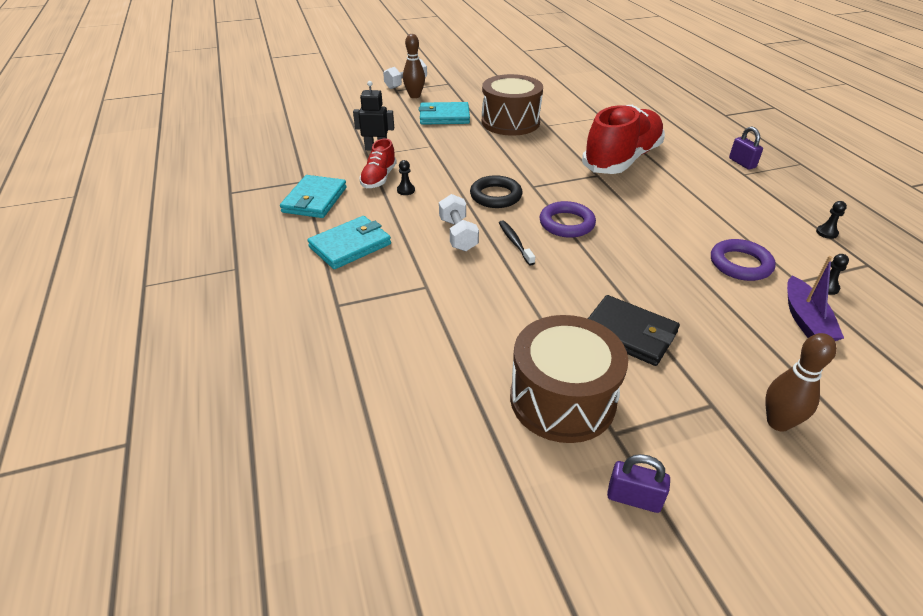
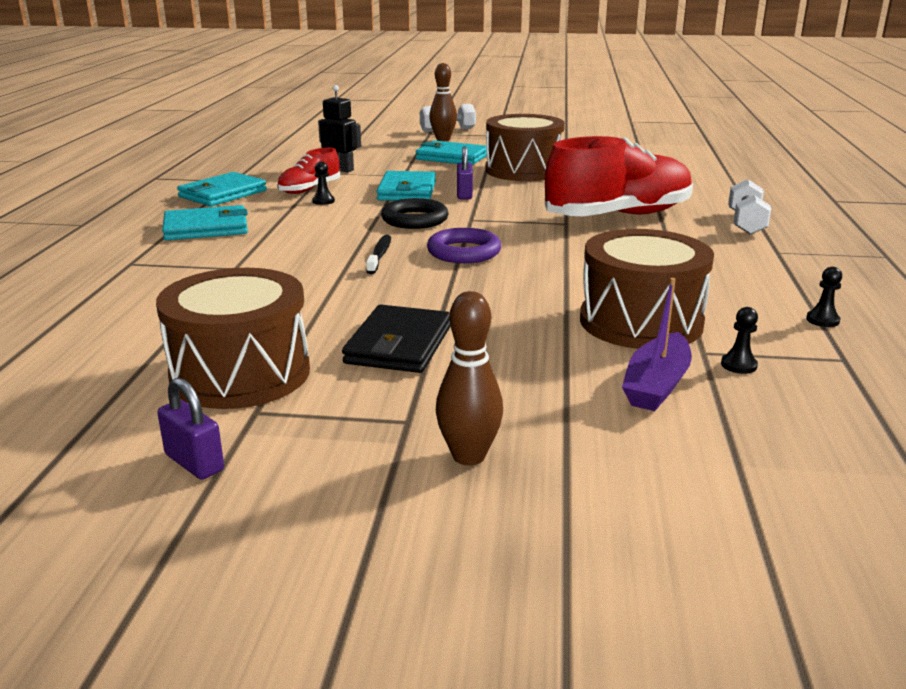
camera: 25 degrees right, 15 degrees down
white dumbbell [439,194,479,251] -> white dumbbell moved to [728,179,771,234]
black wallet [588,295,680,366] -> black wallet turned 45 degrees clockwise [342,305,451,373]
purple ring [711,239,776,281] -> brown drum [580,229,714,349]
purple padlock [729,127,763,170] -> purple padlock moved to [457,146,473,199]
none -> turquoise wallet [377,171,436,201]

